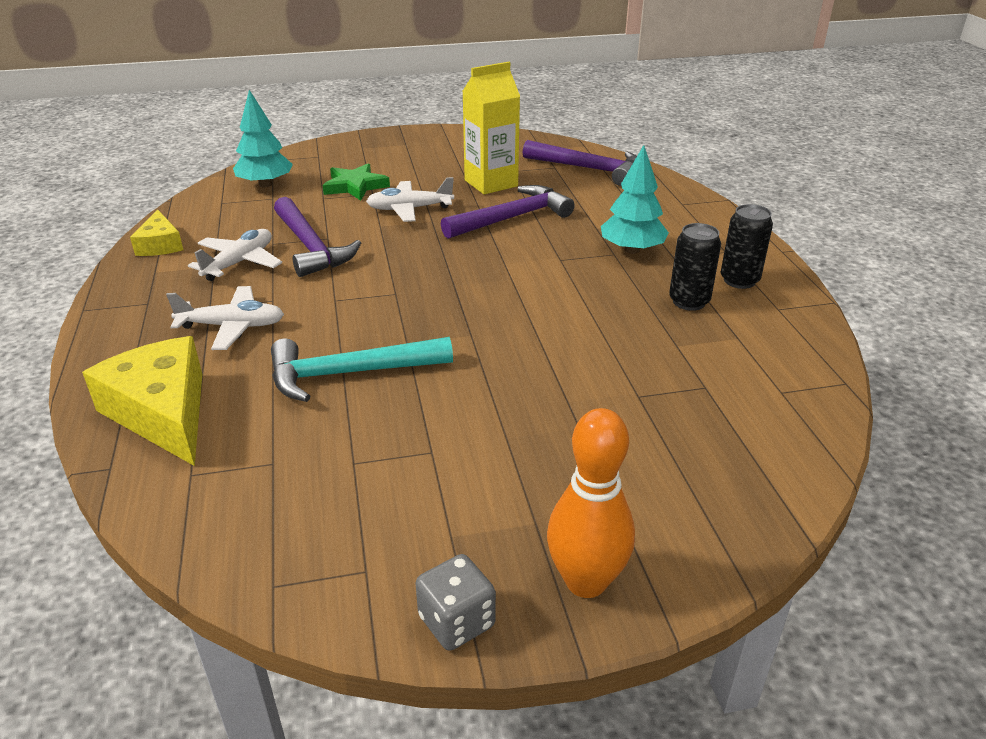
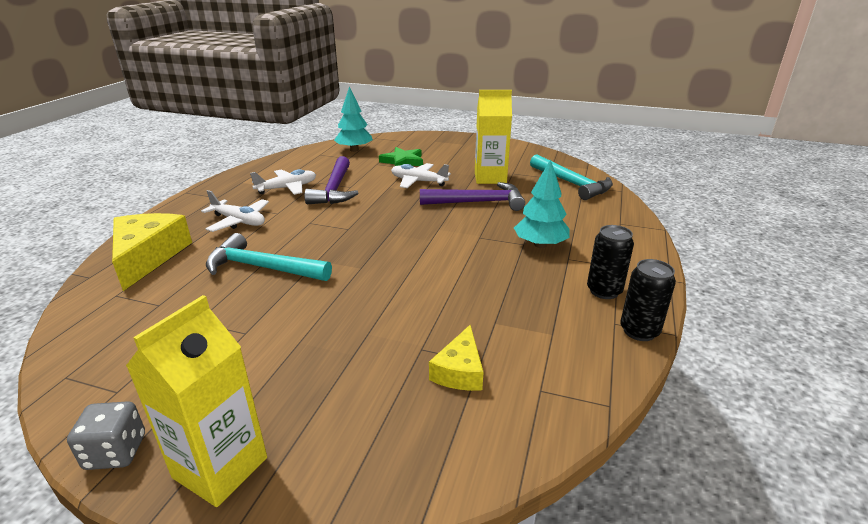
camera: 30 degrees right, 5 degrees down
yellow cheese [130,209,183,256] -> yellow cheese moved to [429,325,484,391]
purple hammer [523,140,637,186] -> turquoise hammer [530,154,613,200]
orange bowling pin [547,408,635,598] -> yellow carton [126,295,267,507]
black can [669,223,721,311] -> black can moved to [620,259,676,341]

